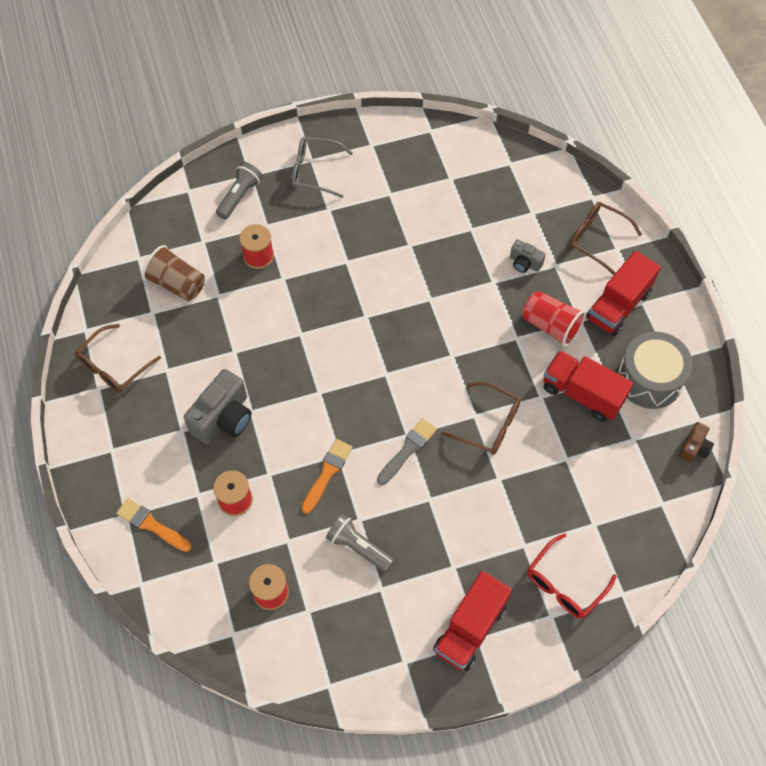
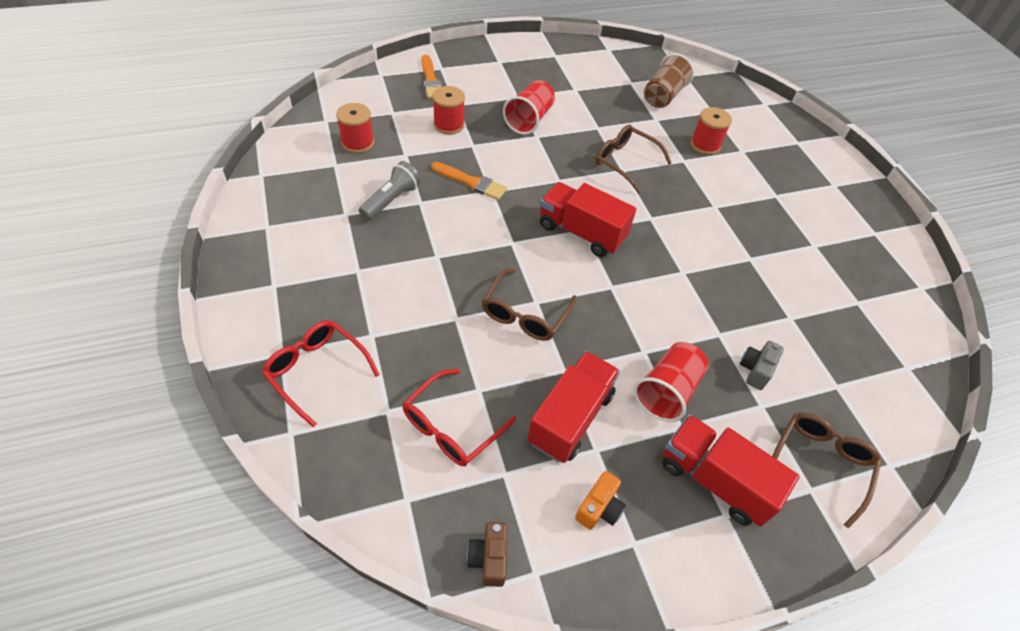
camera: 85 degrees right, 10 degrees down
brown glasses [75,324,161,393] -> brown glasses moved to [596,125,672,194]
orange brush [116,498,192,552] -> orange brush turned 135 degrees clockwise [421,55,442,99]
grey camera [184,369,251,444] -> red cup [503,80,555,135]
grey flashlight [216,162,262,220] -> none
grey glasses [292,137,353,198] -> none
grey brush [377,418,437,485] -> none
red truck [433,571,512,671] -> red truck moved to [540,182,636,257]
grey drum [618,331,693,409] -> orange camera [575,471,626,530]
brown camera [679,422,714,463] -> brown camera turned 60 degrees clockwise [467,522,508,587]
none -> red glasses [403,369,517,466]

